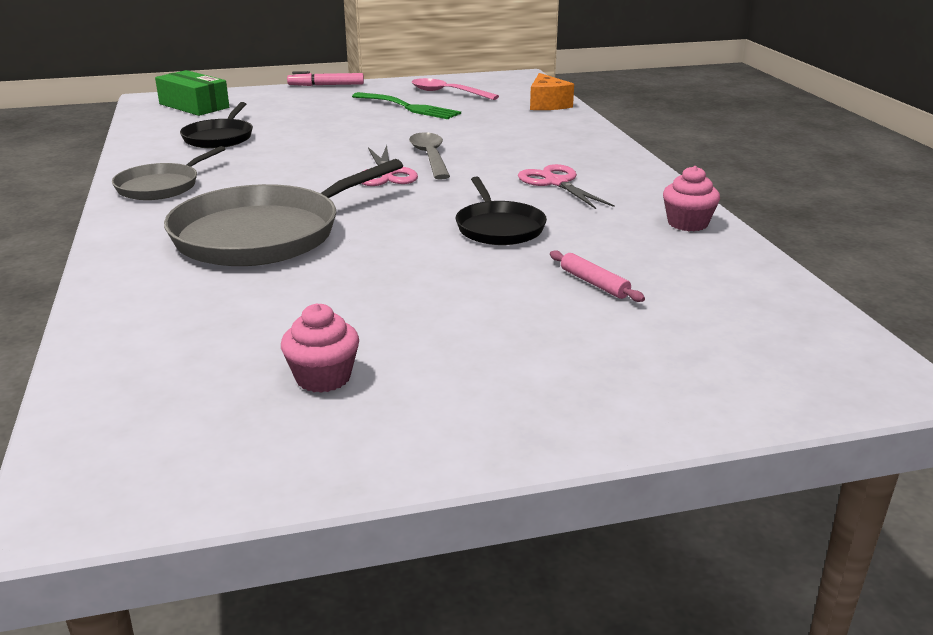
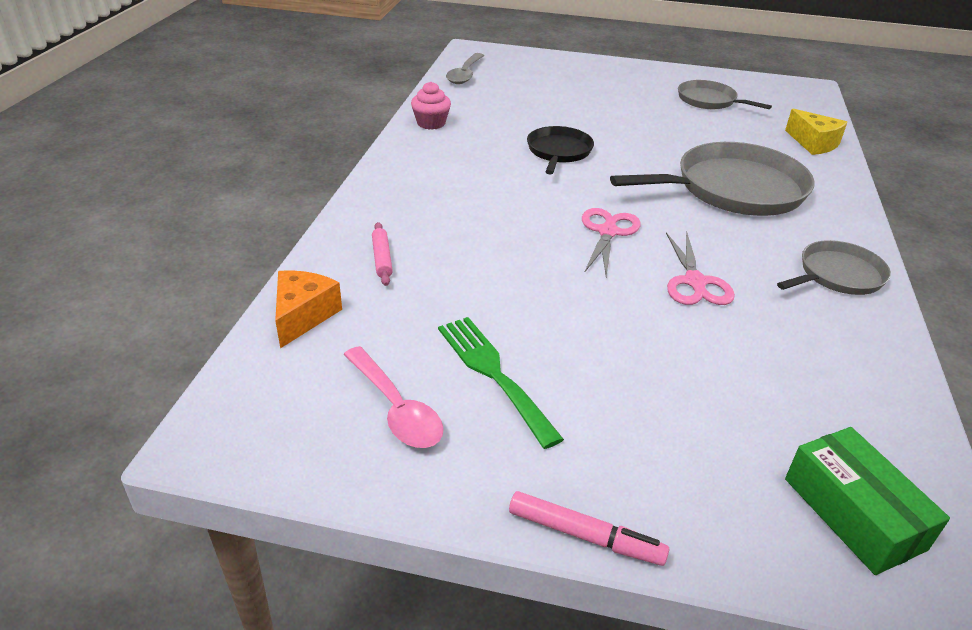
camera: 155 degrees left, 10 degrees up
black pan [180,102,253,148] -> none
pink cupcake [281,304,359,393] -> grey pan [678,80,772,109]
grey spoon [409,132,450,180] -> grey spoon moved to [446,53,484,84]
pink scissors [518,164,615,209] -> pink scissors moved to [666,232,735,305]
pink rolling pin [550,250,645,302] -> pink rolling pin moved to [372,222,393,286]
none -> yellow cheese [785,109,847,155]

